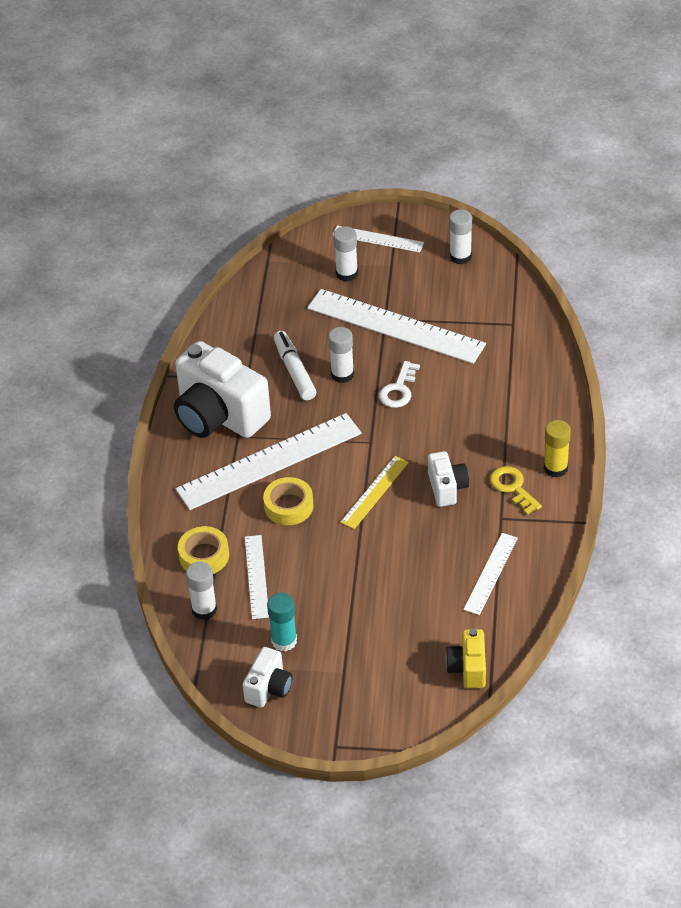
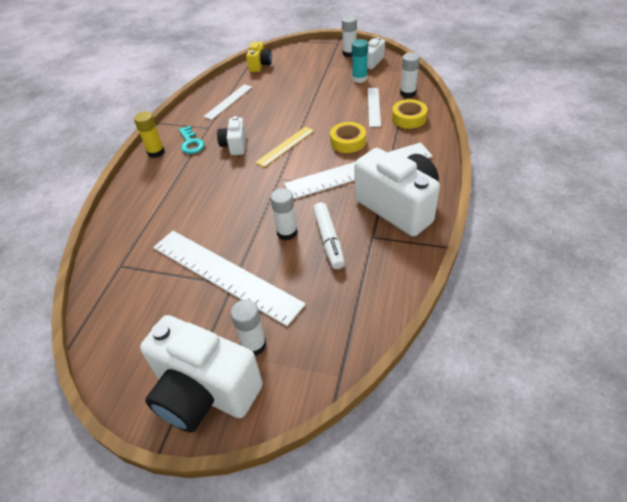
camera: 170 degrees left, 0 degrees up
white ruler [332,225,424,253] -> white camera [140,315,263,432]
white key [379,361,420,408] -> none
white glue stick [449,209,472,264] -> white glue stick moved to [342,16,357,57]
yellow key [490,466,542,515] -> turquoise key [179,126,205,154]

